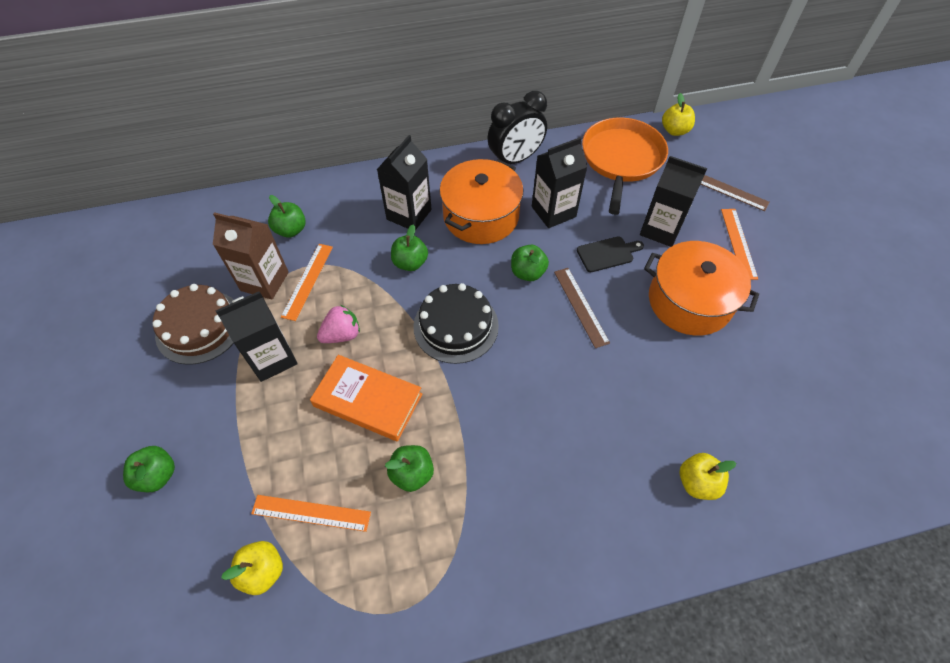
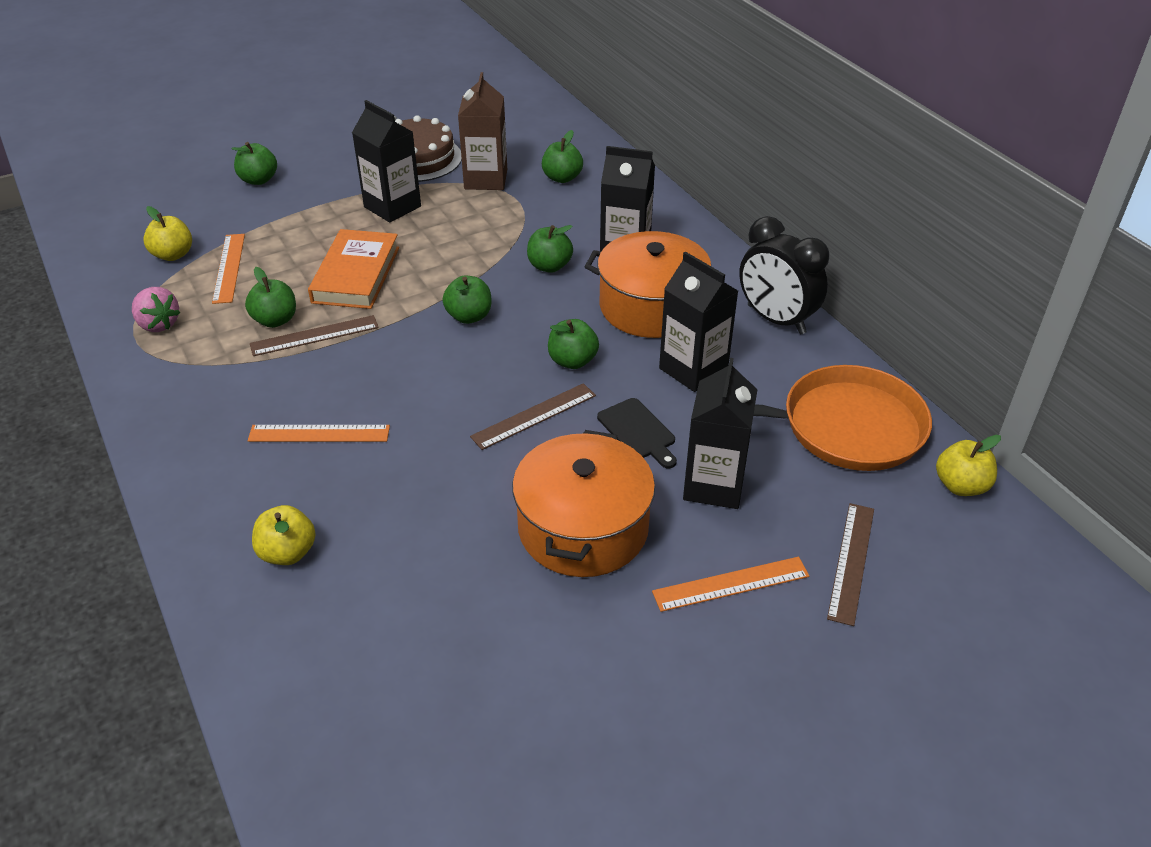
camera: 75 degrees right, 15 degrees down
orange ruler [281,244,333,321] -> orange ruler moved to [248,425,390,442]
pink strawberry [317,305,360,343] -> pink strawberry moved to [132,287,180,332]
black cake [413,283,499,364] -> green apple [442,276,491,324]
none -> brown ruler [250,315,379,356]

